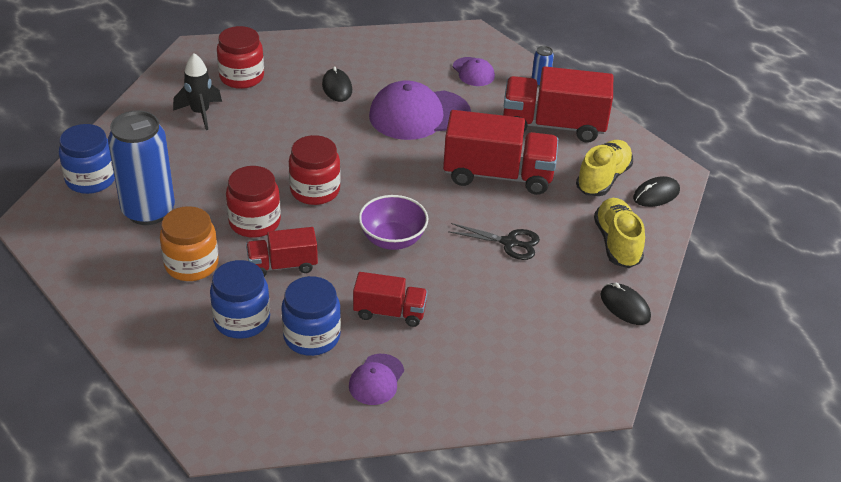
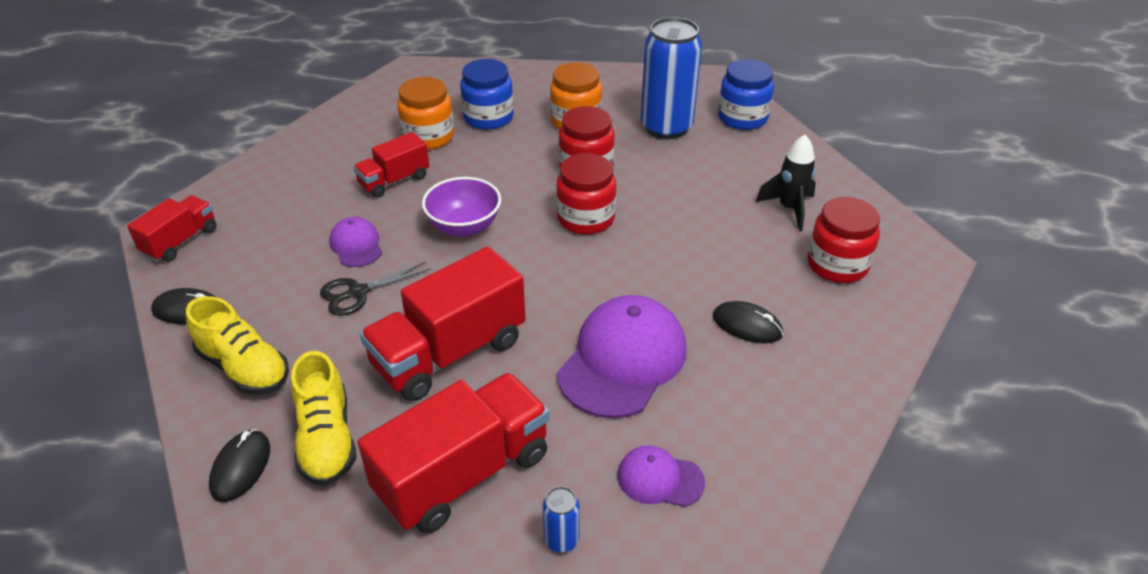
camera: 135 degrees right, 0 degrees up
red truck [246,227,318,277] -> red truck moved to [127,195,216,262]
blue jar [281,276,341,356] -> orange jar [397,77,454,150]
purple cap [349,354,404,405] -> purple cap moved to [329,217,382,267]

